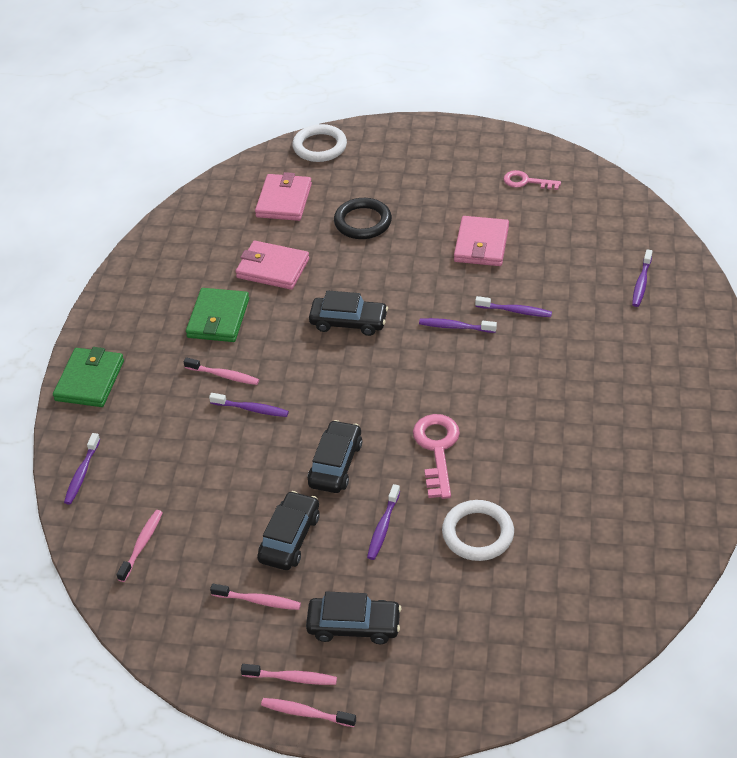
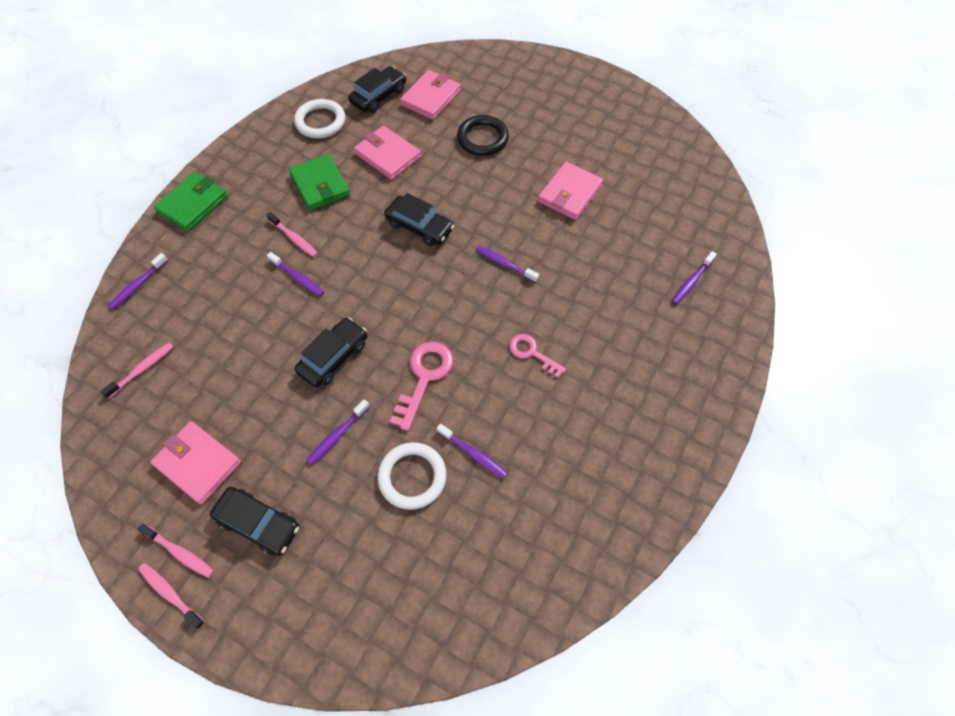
camera: 20 degrees right, 15 degrees up
green wallet [186,288,249,342] -> green wallet turned 60 degrees counterclockwise [289,154,350,211]
pink toothbrush [210,584,301,610] -> pink wallet [150,421,241,504]
black car [257,491,320,570] -> black car moved to [348,66,406,113]
white ring [292,124,347,162] -> white ring moved to [294,99,345,138]
purple toothbrush [475,296,552,317] -> purple toothbrush moved to [437,424,507,479]
pink key [504,170,561,190] -> pink key moved to [509,334,566,378]

